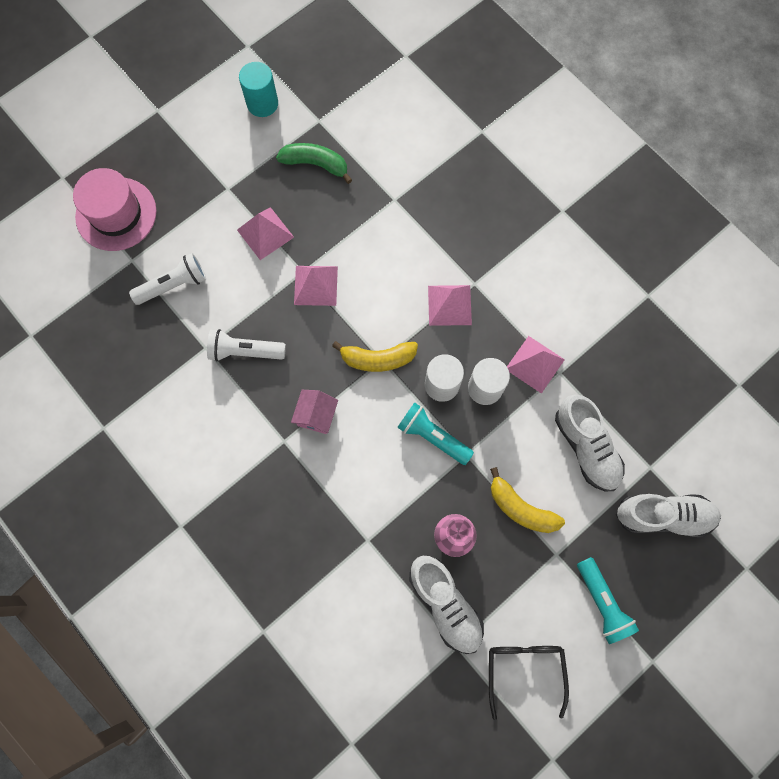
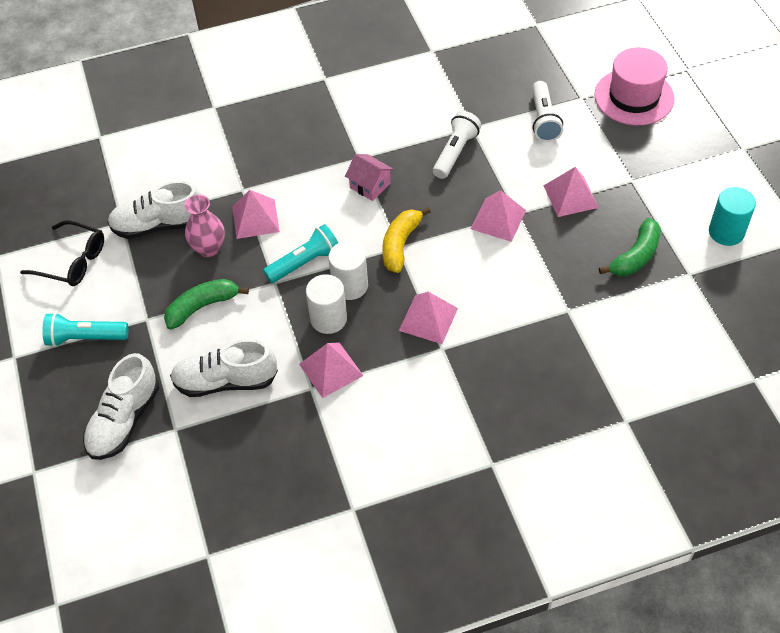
camera: 115 degrees right, 20 degrees down
yellow banana [490,467,565,533] -> green banana [164,279,249,329]
none -> pink pyramid [232,190,280,239]

